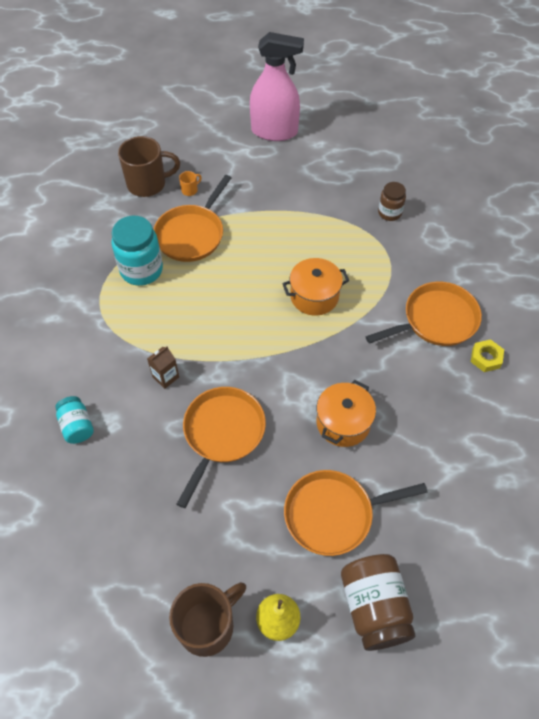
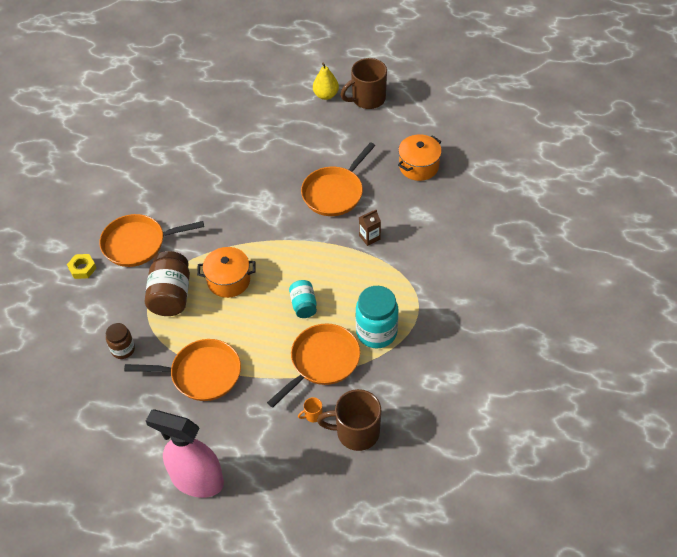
camera: 165 degrees left, 5 degrees down
turquoise jar [55,396,94,444] -> turquoise jar moved to [289,280,317,318]
orange pan [284,470,428,556] -> orange pan moved to [124,339,241,401]
orange pot [317,380,376,447] -> orange pot moved to [398,134,442,181]
brown jar [341,554,416,651] -> brown jar moved to [145,251,190,316]
yellow nut [471,339,504,372] -> yellow nut moved to [67,254,96,279]

